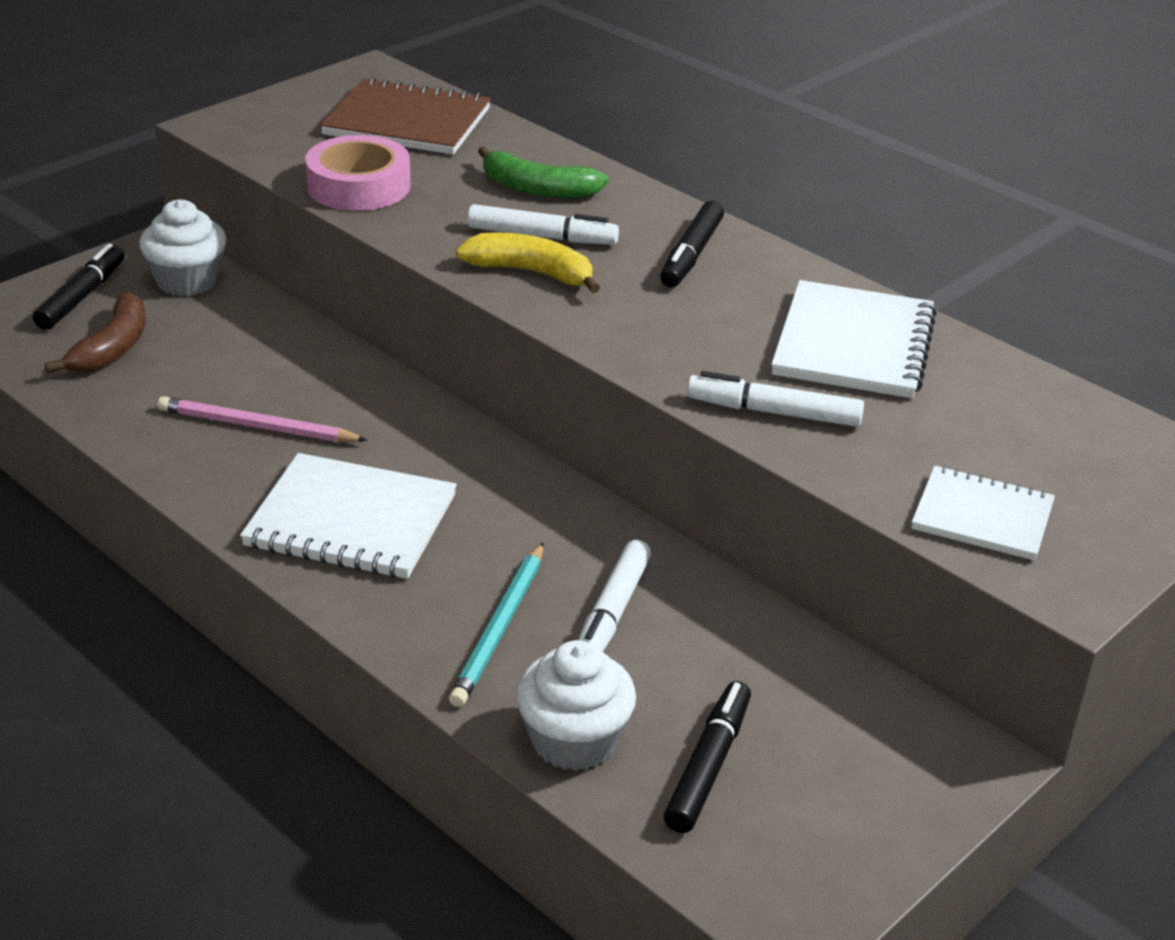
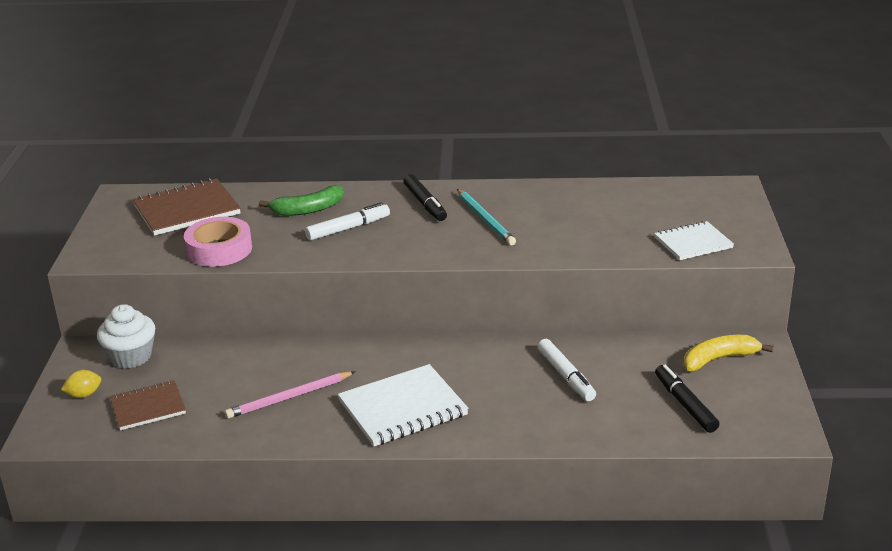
camera: 40 degrees left, 5 degrees down
black marker [33,244,125,330] -> yellow lemon [61,370,101,398]
brown banana [45,292,146,373] -> brown notebook [110,380,186,430]
turquoise pencil [449,542,544,707] -> turquoise pencil moved to [457,189,516,245]
yellow banana [456,232,600,293] -> yellow banana moved to [684,335,773,371]
white cupcake [516,640,636,771] -> none
white marker [687,371,864,427] -> none
white notebook [771,280,937,398] -> none

